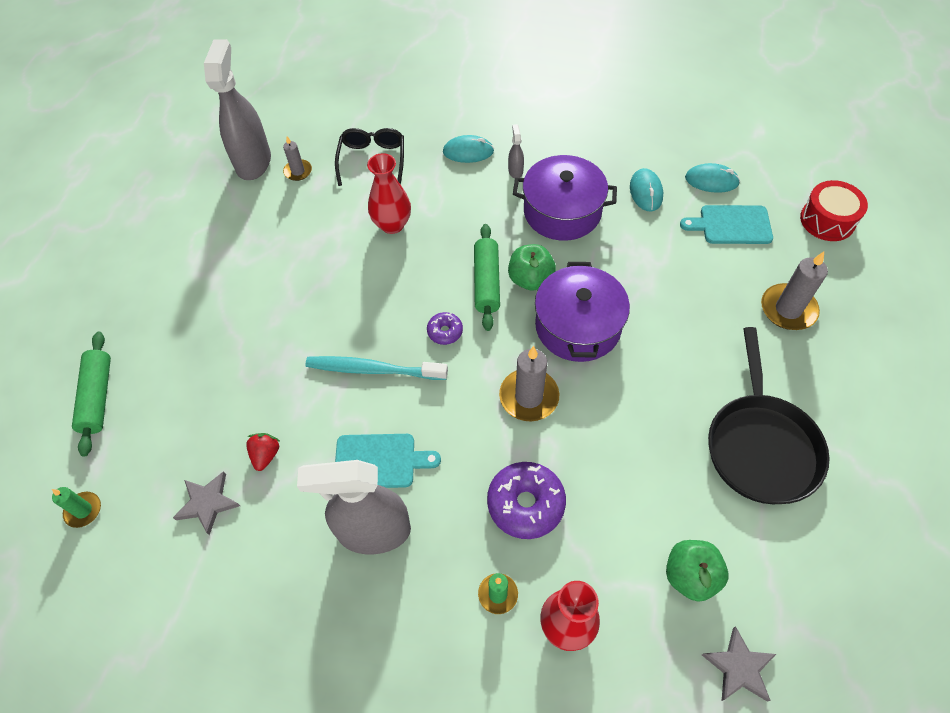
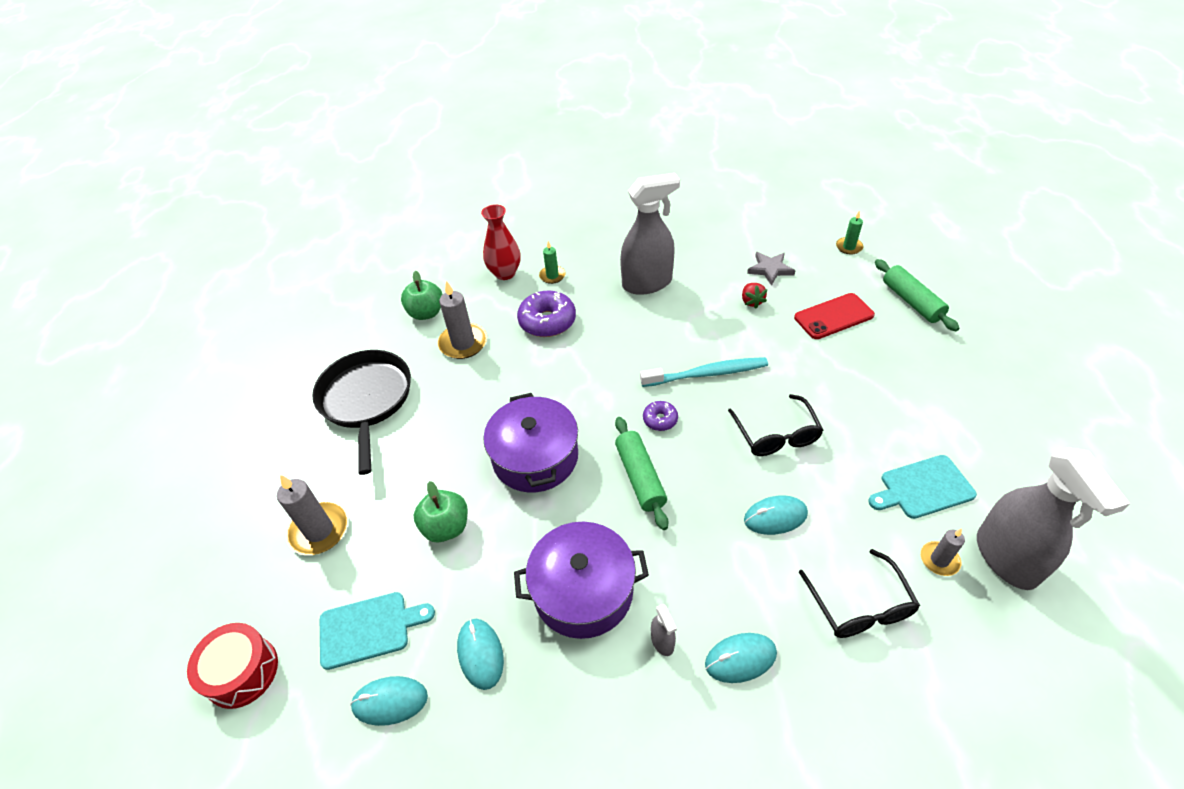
camera: 165 degrees right, 10 degrees down
turquoise cutting board [335,434,441,488] -> turquoise cutting board moved to [868,455,977,519]
red vase [367,153,411,234] -> turquoise mouse [744,495,808,535]
grey candle [499,346,559,421] -> grey candle moved to [438,281,487,359]
green apple [508,244,556,291] -> green apple moved to [414,481,468,542]
grey star [702,626,776,702] -> none
none -> black glasses [728,394,823,456]
none -> red phone [794,293,875,339]

